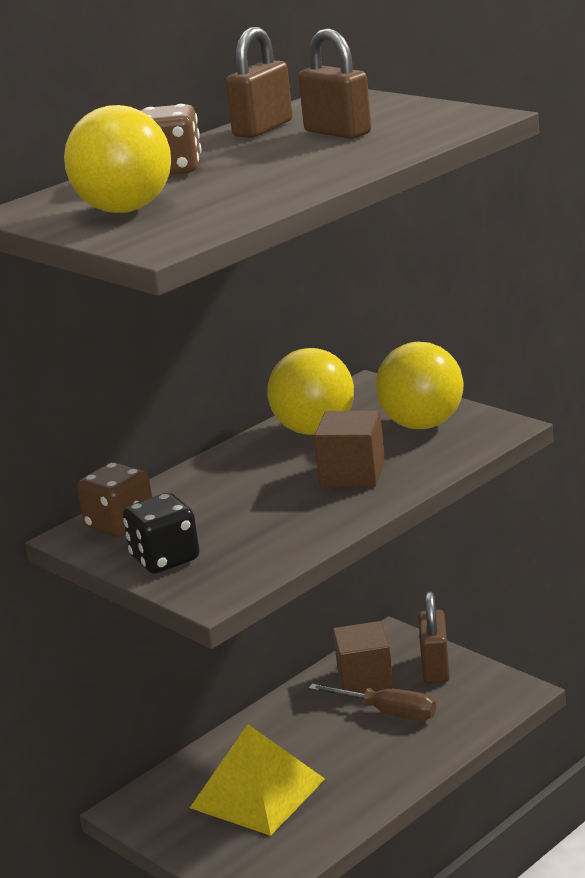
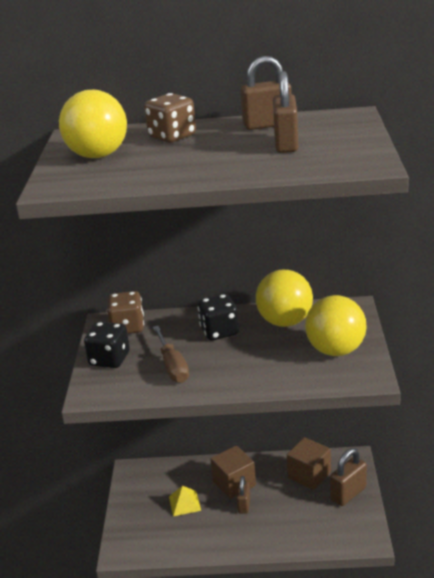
camera: 45 degrees right, 5 degrees up
yellow pyramid [190,724,325,836] -> yellow pyramid [169,486,201,516], size x0.48
brown screwdriver [309,684,436,720] -> brown screwdriver moved to [153,326,189,383]
brown cube [314,411,385,487] -> brown cube moved to [211,445,256,499]
none -> black dice [198,294,239,340]
none -> brown padlock [237,476,250,514]

